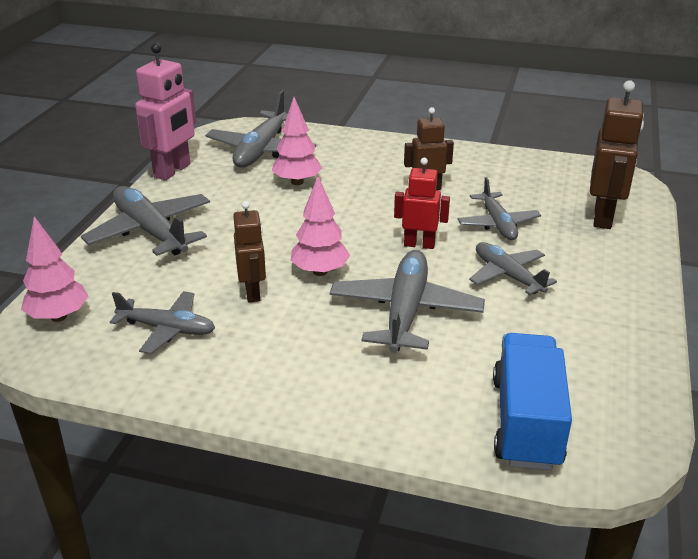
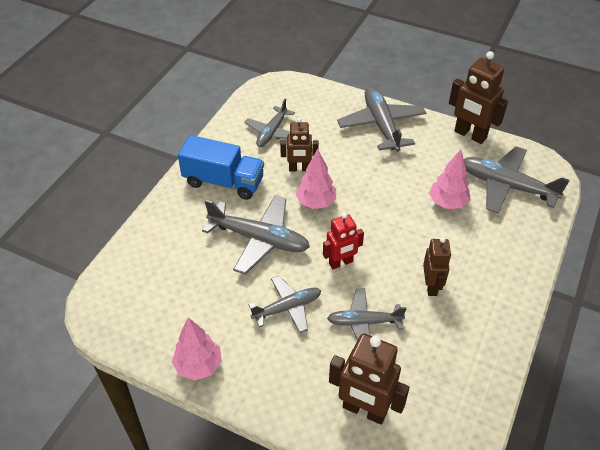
camera: 100 degrees right, 15 degrees up
pink tree [21,216,88,322] -> pink tree moved to [172,317,222,381]
grey plane [81,186,210,256] -> grey plane turned 75 degrees counterclockwise [337,86,426,152]
pink robot [135,43,196,180] -> brown robot [449,51,508,144]
red robot [394,158,450,249] -> red robot turned 45 degrees clockwise [323,213,364,269]
blue truck [493,333,572,470] -> blue truck moved to [178,135,264,200]

